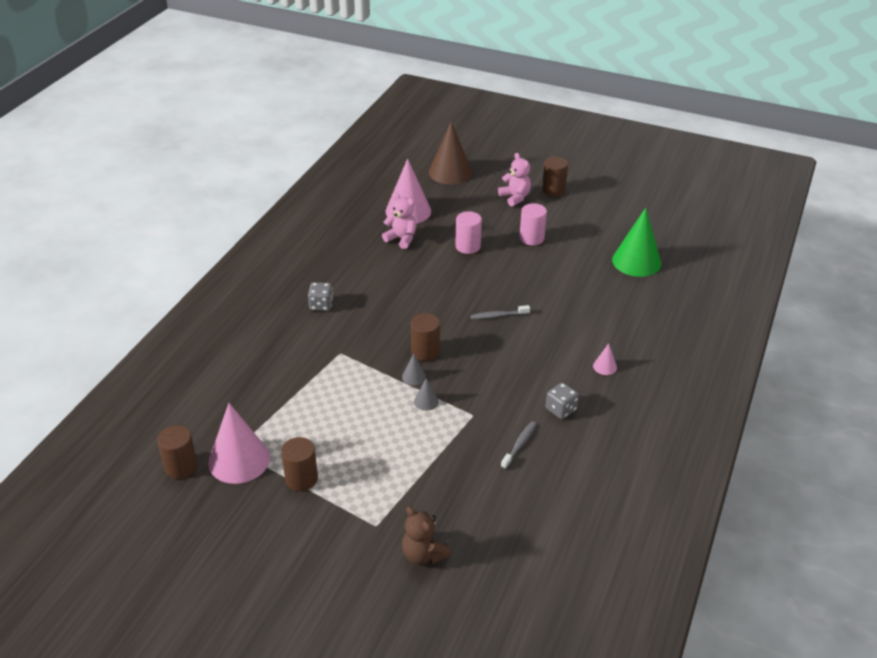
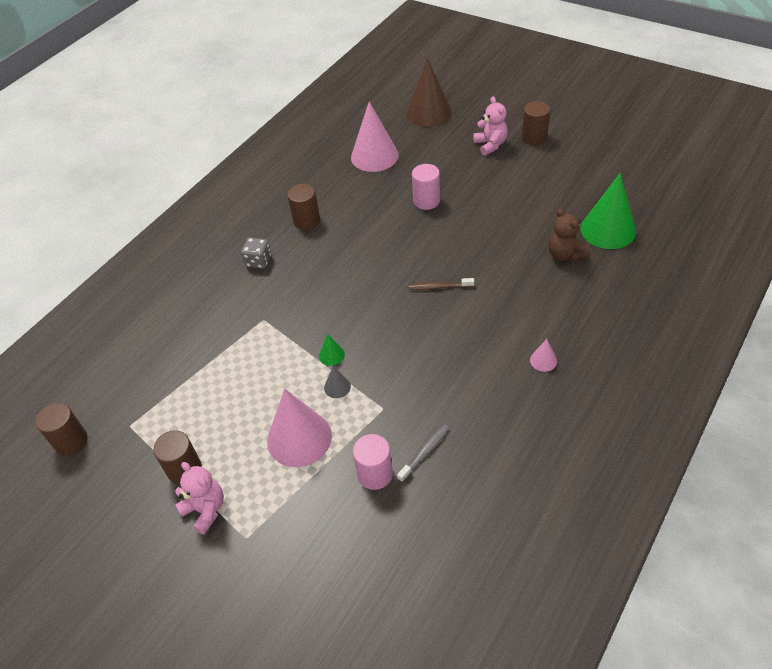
camera: 15 degrees right, 10 degrees up
pink cone [208,403,270,484] -> pink cone moved to [267,389,332,467]
pink teddy bear [382,193,416,249] -> pink teddy bear moved to [175,462,224,535]
grey cone [402,353,426,386] -> green cone [319,334,345,366]
brown teddy bear [402,506,451,565] -> brown teddy bear moved to [549,208,589,262]
brown cylinder [411,313,440,361] -> brown cylinder moved to [287,184,320,230]
grey toothbrush [470,305,530,319] -> brown toothbrush [409,278,474,290]
pink cylinder [520,203,547,245] -> pink cylinder moved to [353,434,393,490]
grey dice [546,382,579,419] -> none

